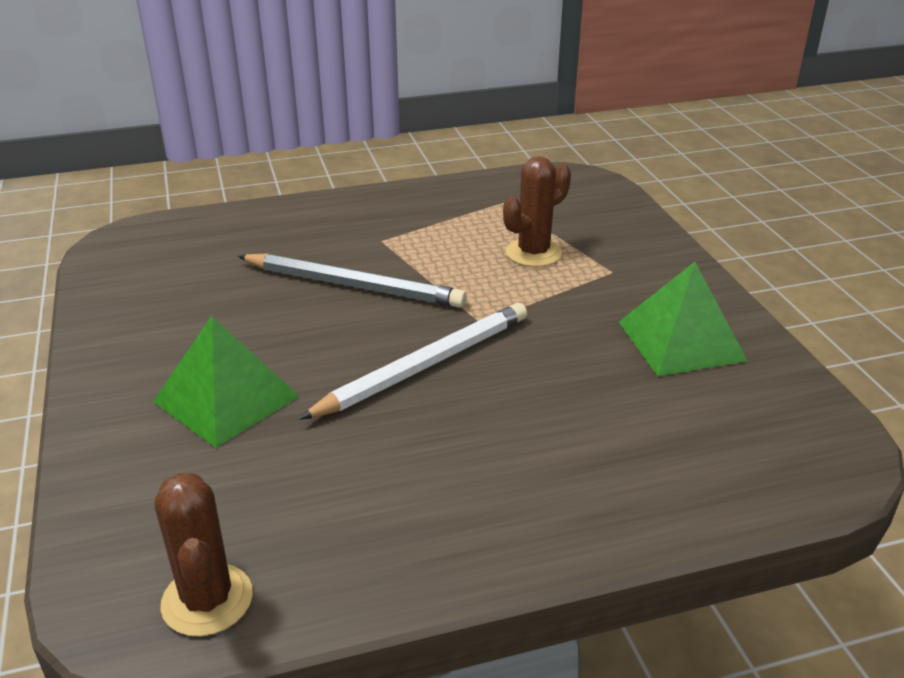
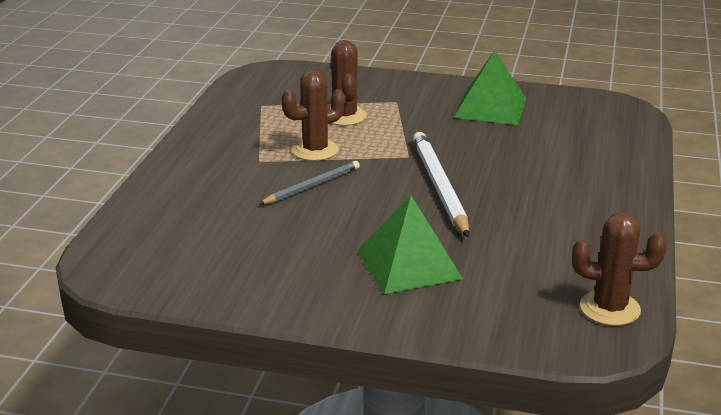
camera: 60 degrees left, 5 degrees down
grey pencil [238,253,467,308] -> grey pencil [259,161,360,204], size x0.61
none -> brown cactus [281,70,346,161]

